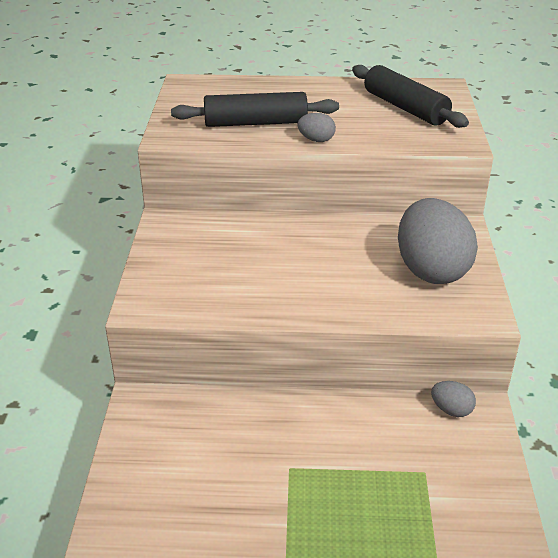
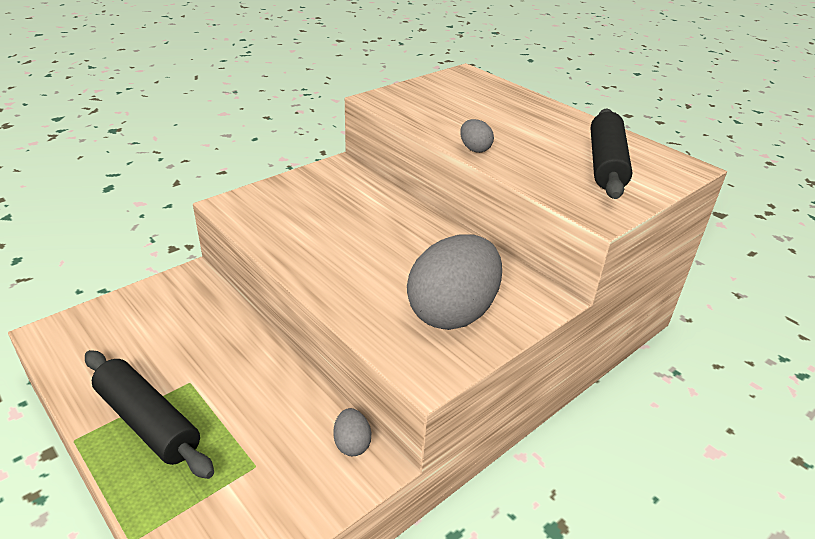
camera: 45 degrees right, 0 degrees up
black rolling pin [171,92,339,127] -> black rolling pin moved to [85,350,214,479]

